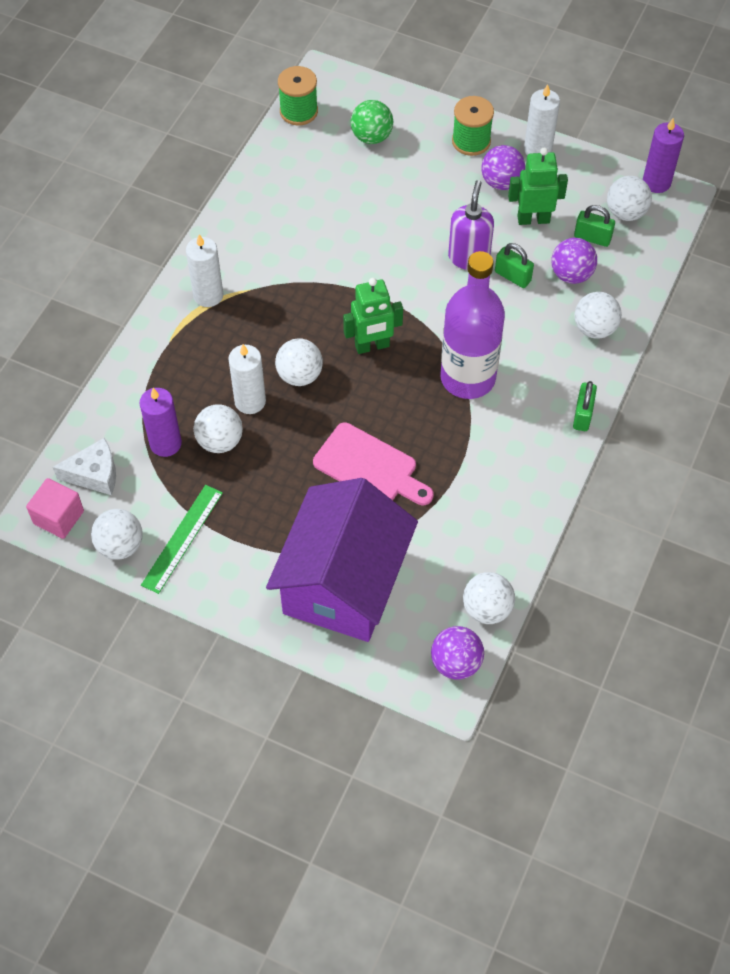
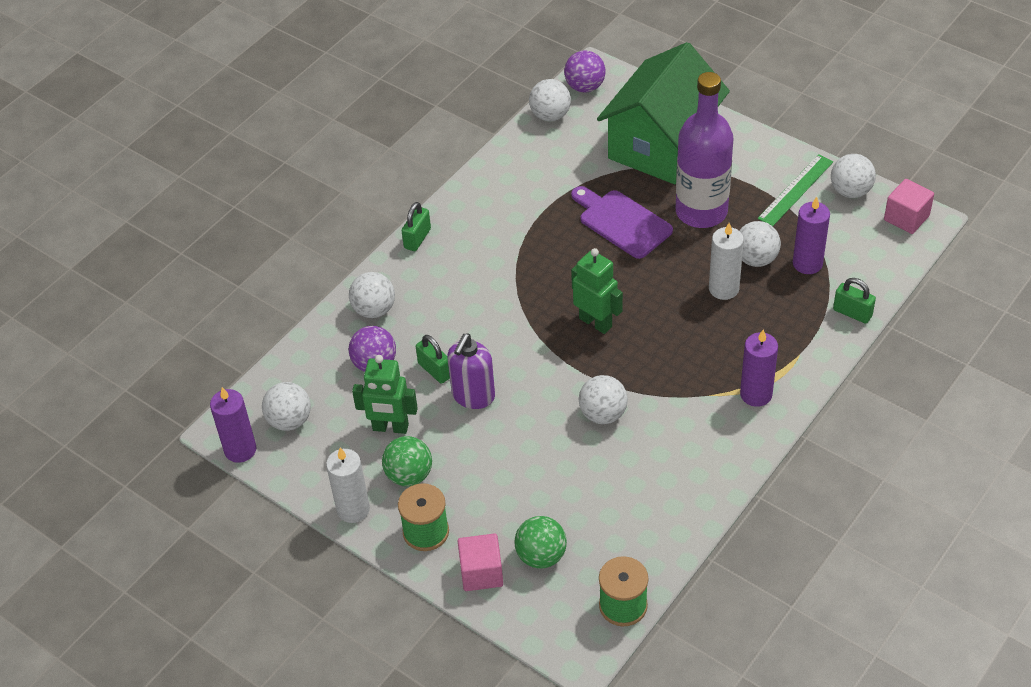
camera: 165 degrees left, 10 degrees down
white cheese [53,438,116,495] -> none
white candle [186,234,223,307] -> purple candle [740,330,778,407]
purple house [266,478,418,642] -> green house [597,42,730,184]
white ball [275,338,323,386] -> white ball moved to [579,375,628,424]
pink cutting board [313,422,434,505] -> purple cutting board [571,186,673,259]
green robot [343,278,403,354] -> green robot turned 45 degrees clockwise [571,248,623,334]
purple bottle [441,251,505,399] -> purple bottle moved to [676,72,733,228]
purple ball [481,145,525,190] -> green ball [382,436,432,486]
green padlock [574,205,615,247] -> green padlock moved to [833,278,876,324]
none -> pink cube [458,533,503,591]

